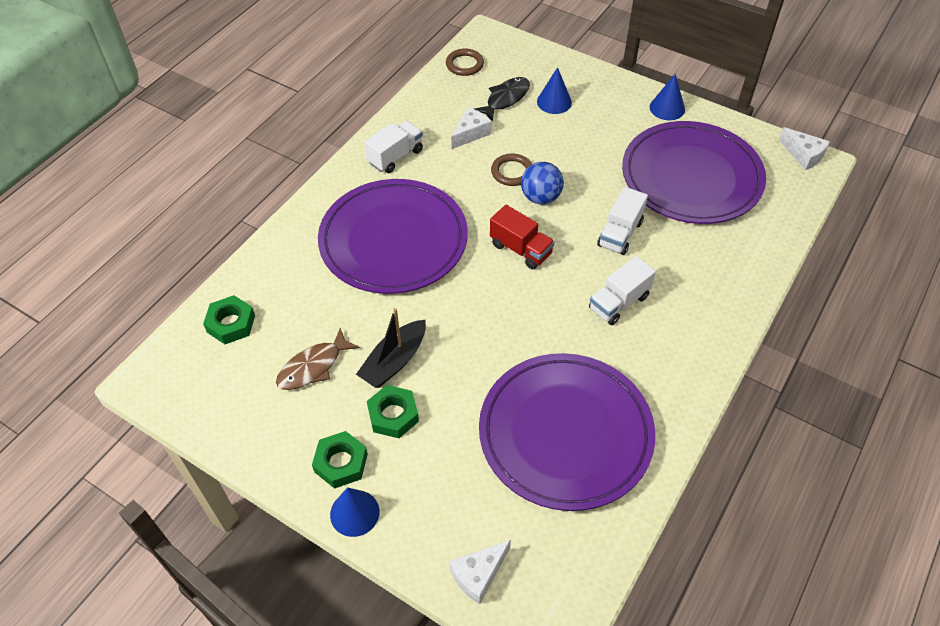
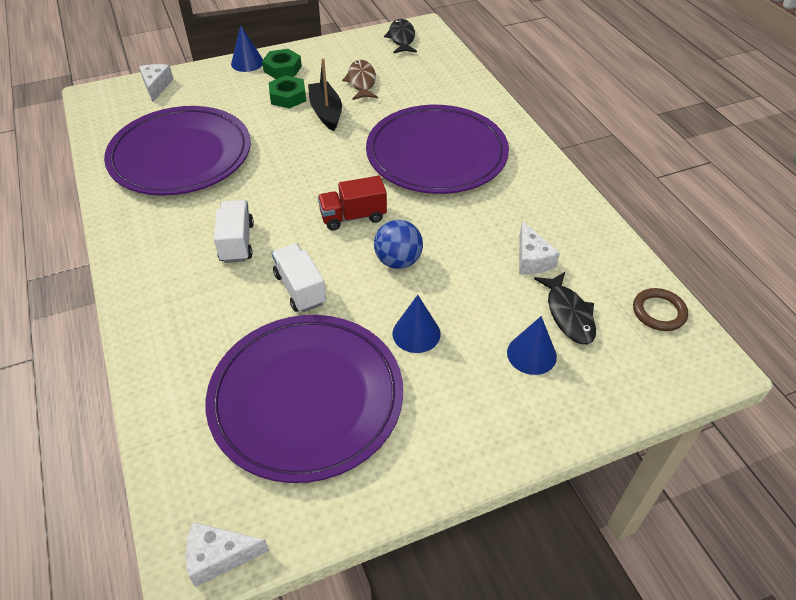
camera: 125 degrees right, 5 degrees down
green nut [203,295,255,344] -> none
white truck [364,121,423,173] -> none
brown ring [491,153,532,186] -> none
blue cone [650,74,685,120] -> blue cone moved to [393,295,441,353]
none -> black fish [384,19,417,54]

